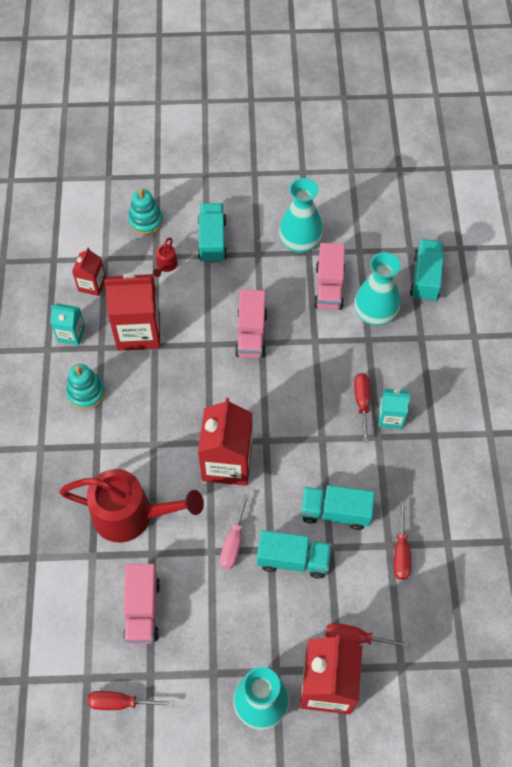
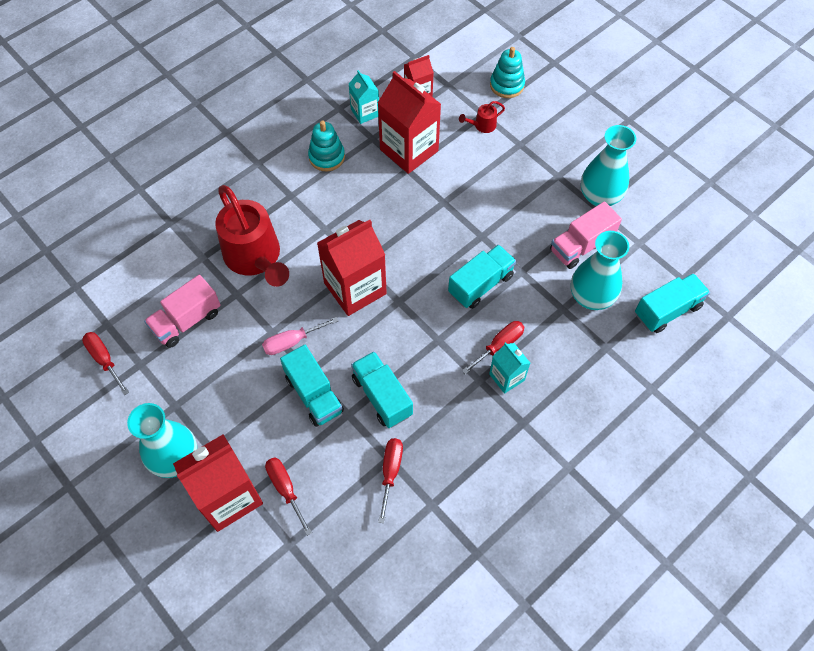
camera: 50 degrees right, 0 degrees up
turquoise truck [198,203,227,263] -> turquoise truck moved to [448,245,516,309]
pink truck [235,290,267,358] -> none
red screwdriver [394,502,411,580] -> red screwdriver turned 135 degrees clockwise [378,438,403,523]

